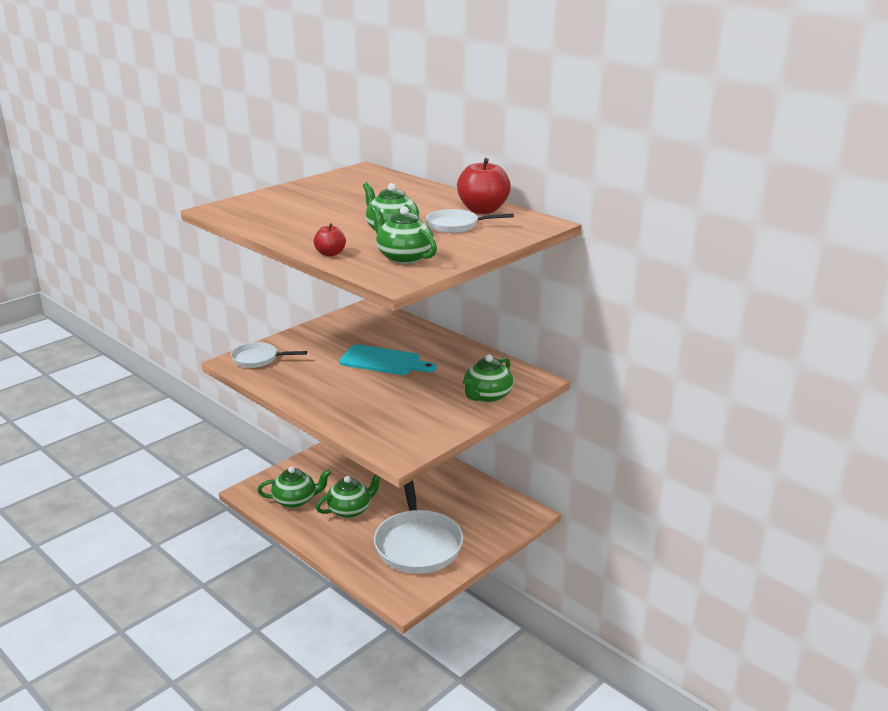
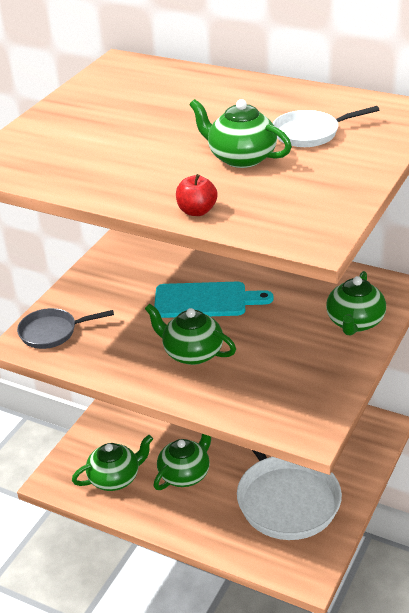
camera: 15 degrees left, 10 degrees up
white pan [231,342,307,368] -> grey pan [17,308,114,349]
green teapot [371,205,437,264] -> green teapot moved to [145,304,236,365]
red apple [457,158,511,214] -> none

